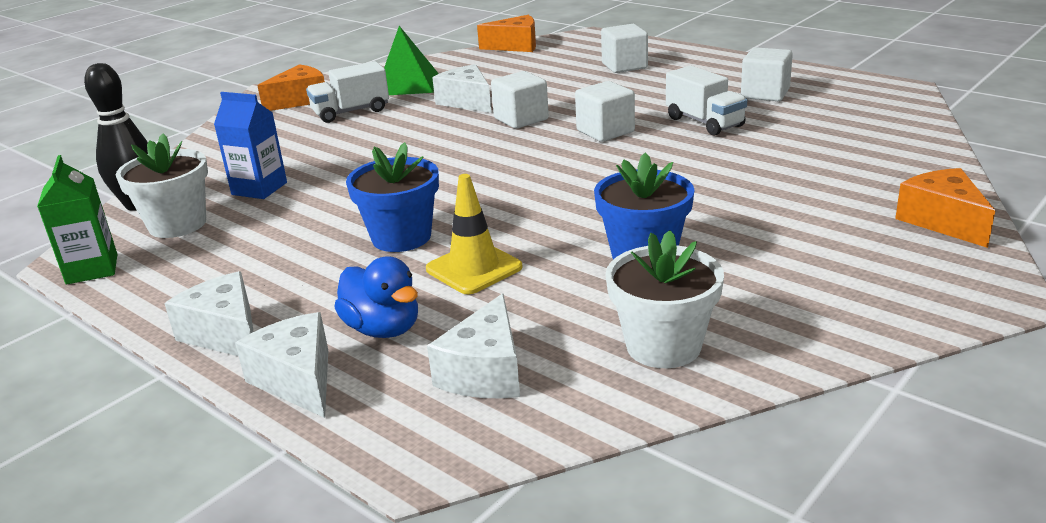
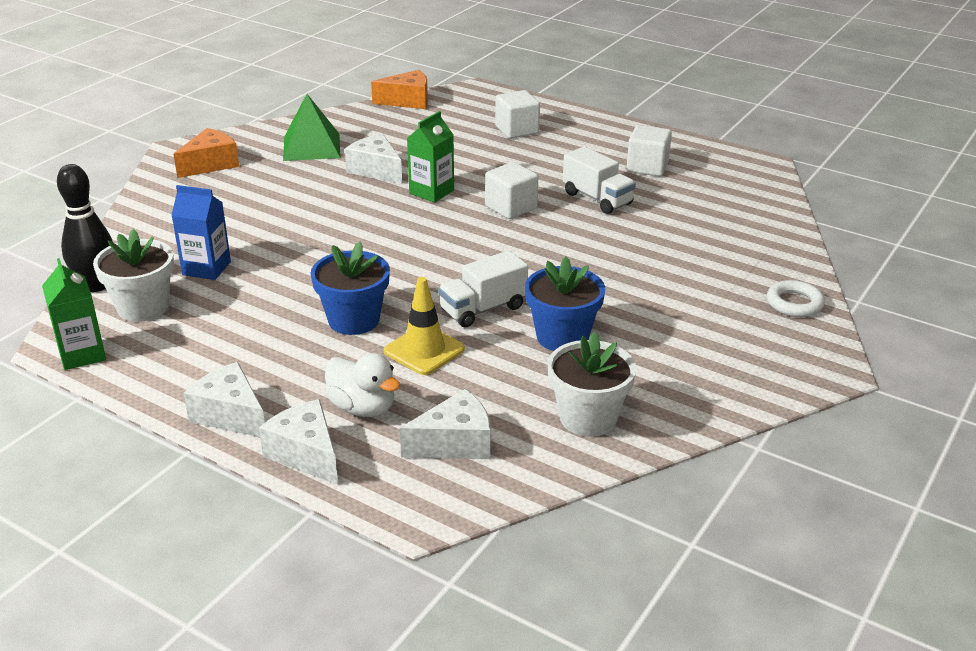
camera: 10 degrees left, 5 degrees up
white truck [306,61,389,123] -> white truck moved to [438,250,528,328]
blue duck [334,256,418,338] -> white duck [325,353,400,417]
white cheese [427,293,520,398] -> white cheese turned 120 degrees counterclockwise [400,389,491,459]
white cube [491,71,549,129] -> green carton [407,111,454,203]
orange cheese [895,168,995,248] -> white ring [767,280,825,317]

